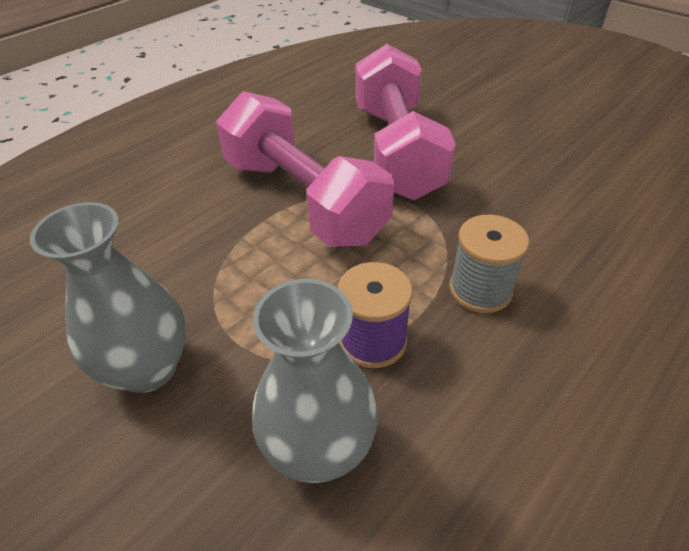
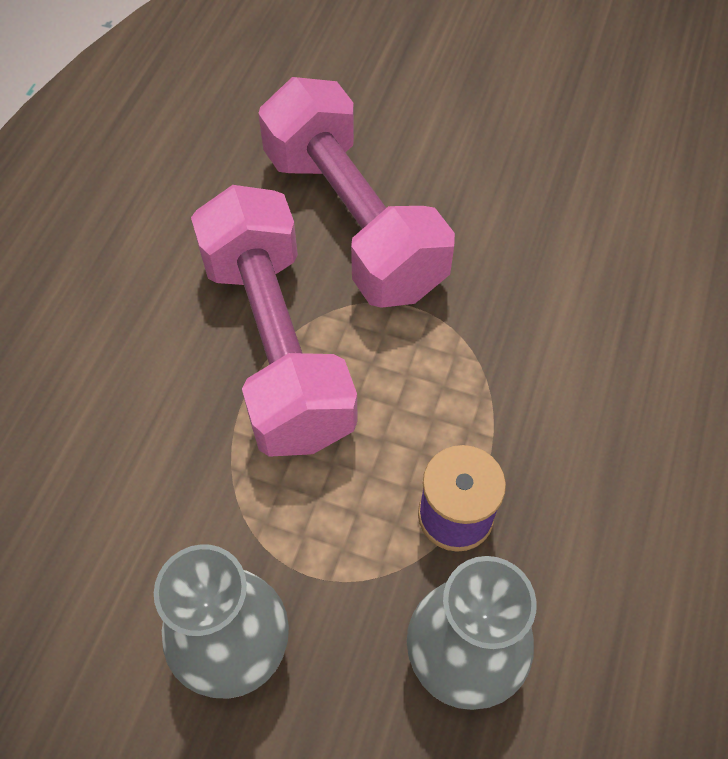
camera: 25 degrees left, 15 degrees up
pink dumbbell [216,91,394,247] -> pink dumbbell turned 45 degrees clockwise [191,185,358,457]
grey spool [449,214,529,313] -> none

